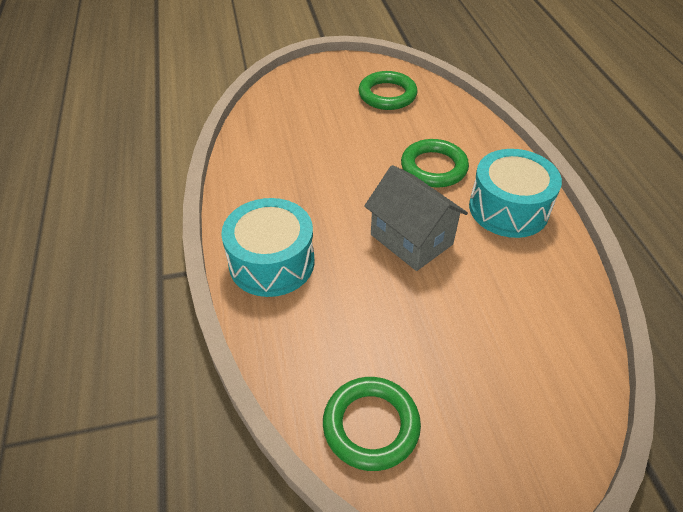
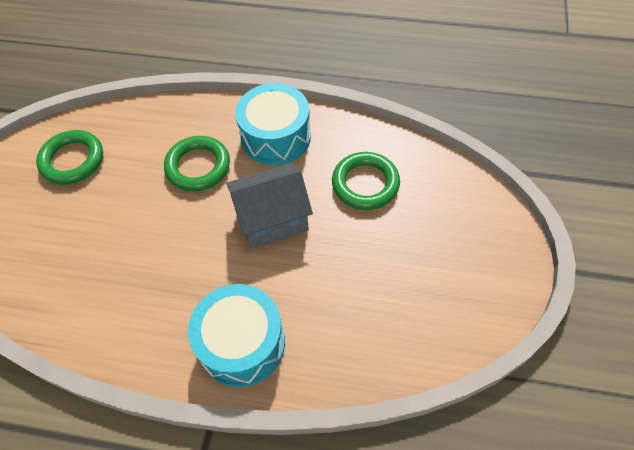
camera: 65 degrees left, 10 degrees up
green ring [323,377,421,471] -> green ring moved to [332,152,400,210]

